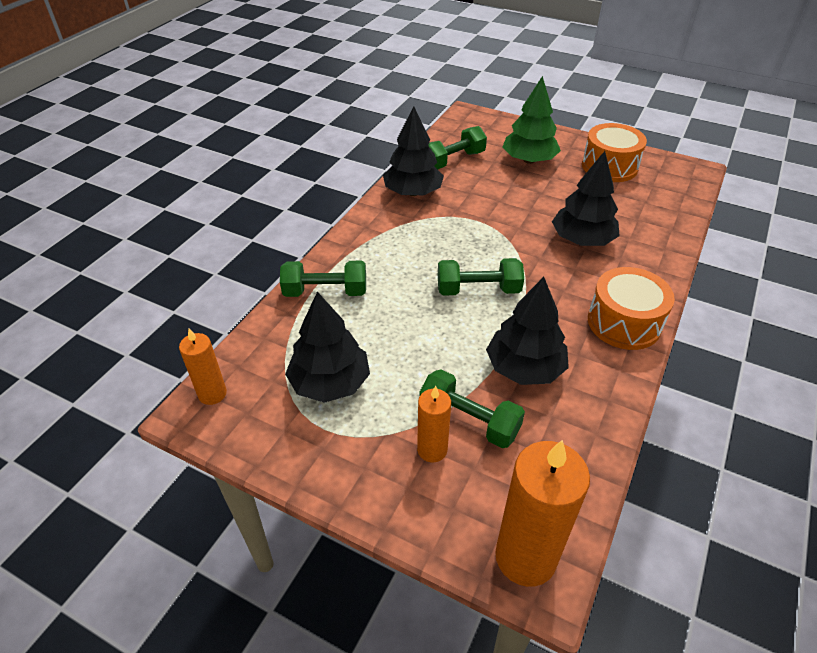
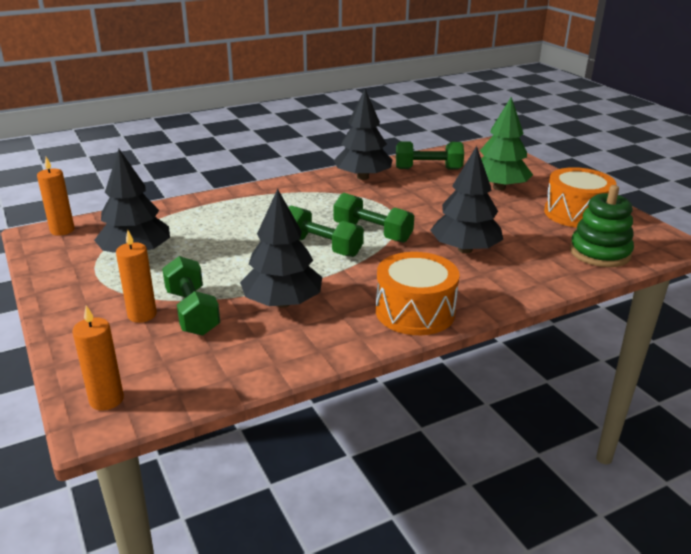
camera: 35 degrees right, 15 degrees down
green dumbbell [280,261,366,297] -> green dumbbell moved to [333,193,414,243]
orange candle [495,440,590,587] -> orange candle [72,305,124,411], size x0.56
none -> green stacking toy [570,185,634,267]

